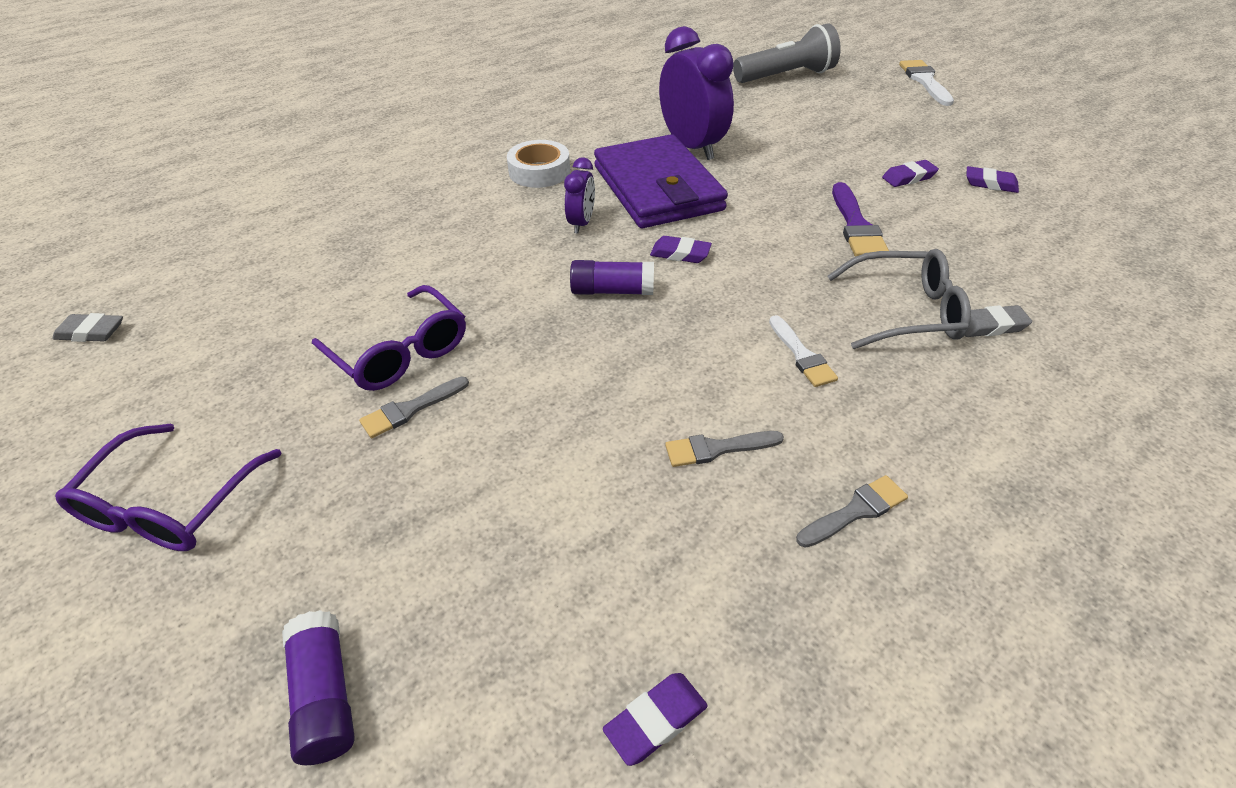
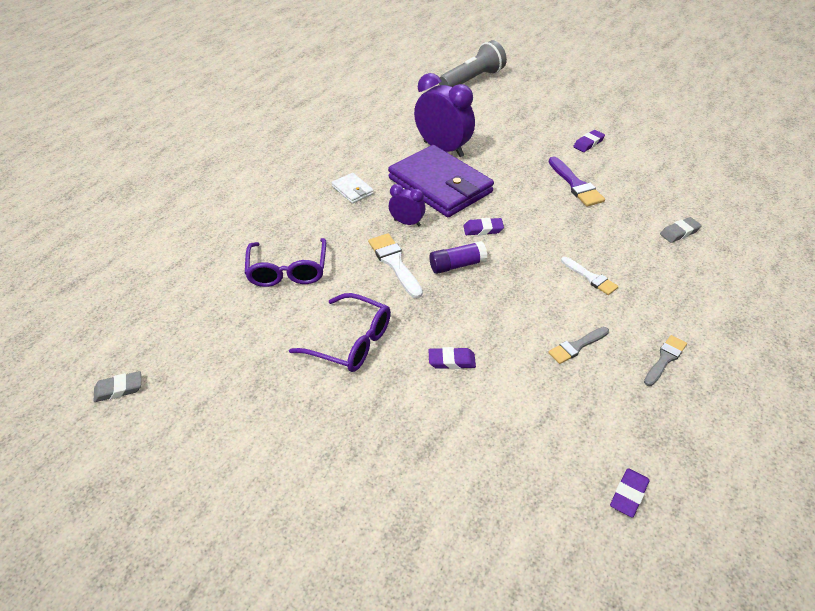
camera: 20 degrees left, 0 degrees up
purple glasses [55,423,282,551] -> purple glasses moved to [245,238,326,287]
purple glue stick [282,610,355,765] -> none
grey brush [359,376,469,438] -> none
white tape [507,140,570,188] -> white wallet [332,173,374,204]
purple clock [564,157,595,233] -> purple clock turned 60 degrees counterclockwise [389,184,425,226]
grey glasses [827,249,971,349] -> none
white brush [899,60,954,106] -> white brush moved to [368,233,423,299]
purple eraser [966,166,1019,193] -> purple eraser moved to [429,347,476,369]

